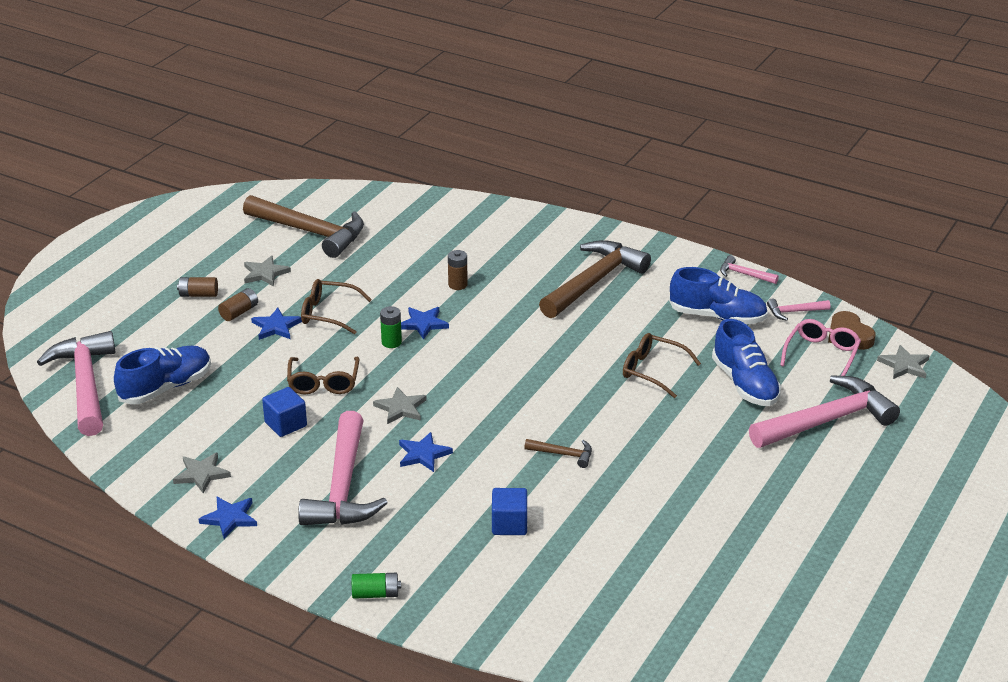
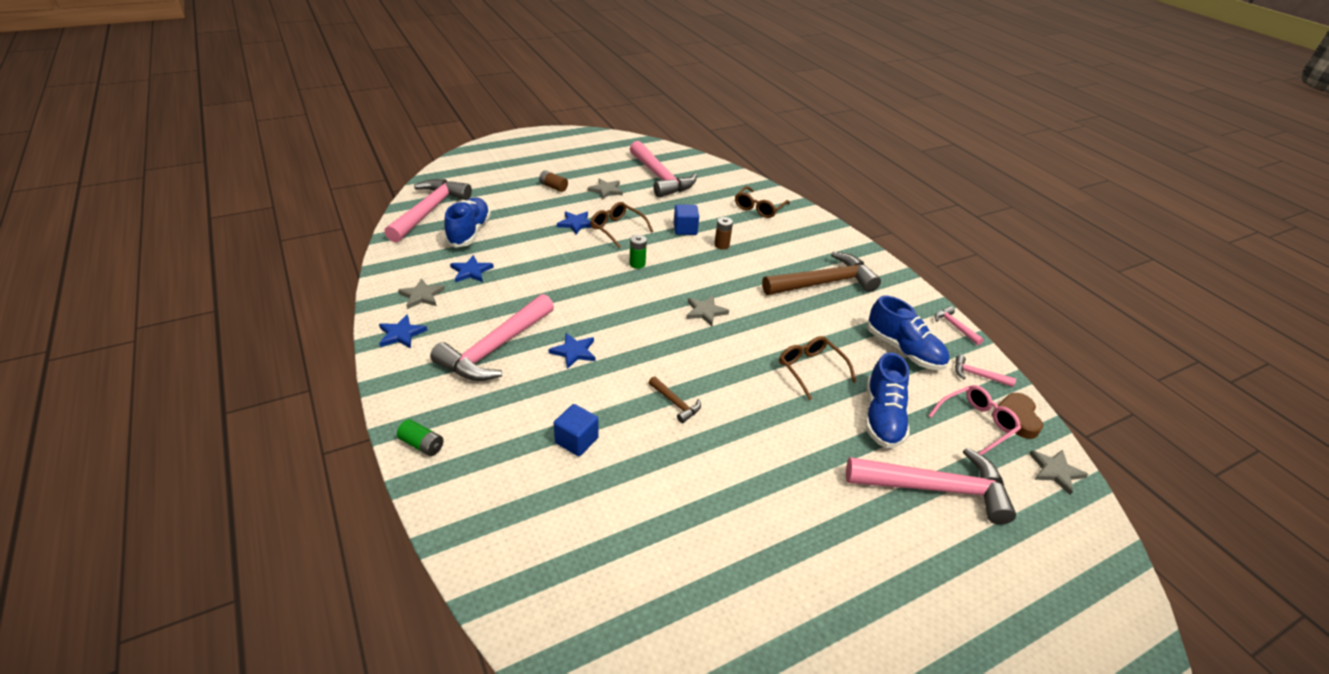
camera: 30 degrees right, 5 degrees up
blue shoe [114,346,211,405] -> blue shoe turned 75 degrees counterclockwise [444,198,491,248]
brown battery [218,288,258,321] -> none
brown hammer [243,195,364,258] -> pink hammer [630,141,697,198]
blue cube [262,387,307,437] -> blue cube moved to [674,204,699,235]
brown glasses [287,357,359,394] -> brown glasses moved to [735,186,790,218]
grey star [373,387,427,424] -> grey star moved to [686,295,729,326]
blue star [401,307,449,340] -> blue star moved to [450,255,494,282]

